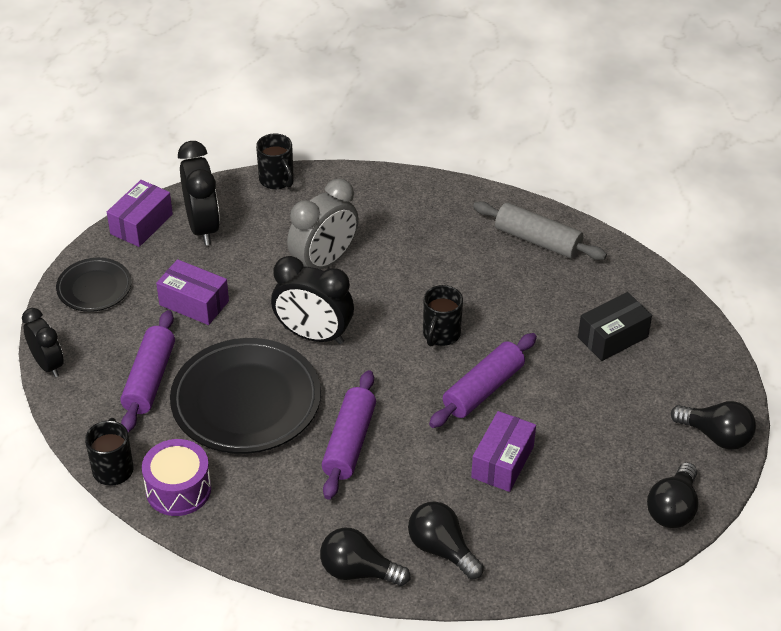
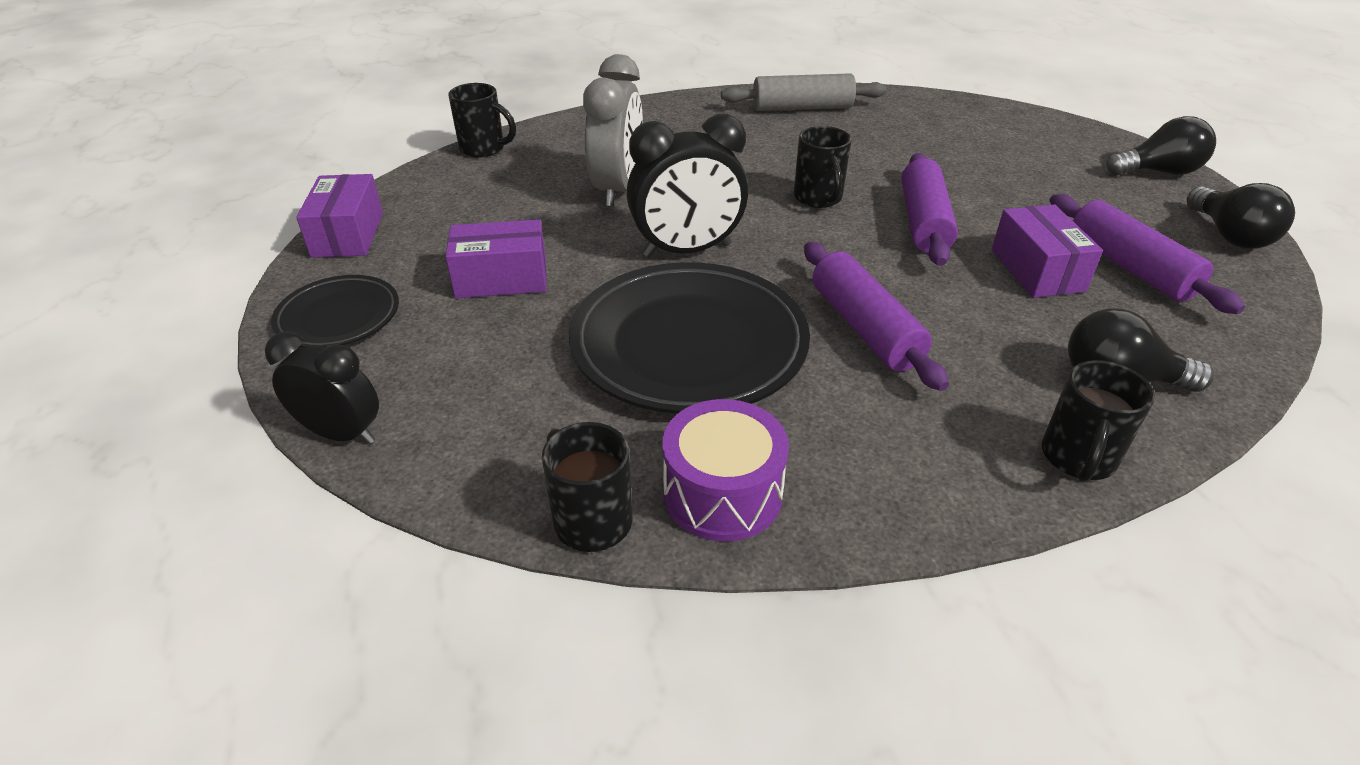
camera: 35 degrees left, 5 degrees down
purple rolling pin [120,310,175,432] -> purple rolling pin moved to [1050,194,1245,314]
black clock [178,141,220,245] -> none
black light bulb [320,528,410,586] -> black mug [1042,360,1155,482]
black box [578,292,652,361] -> none

